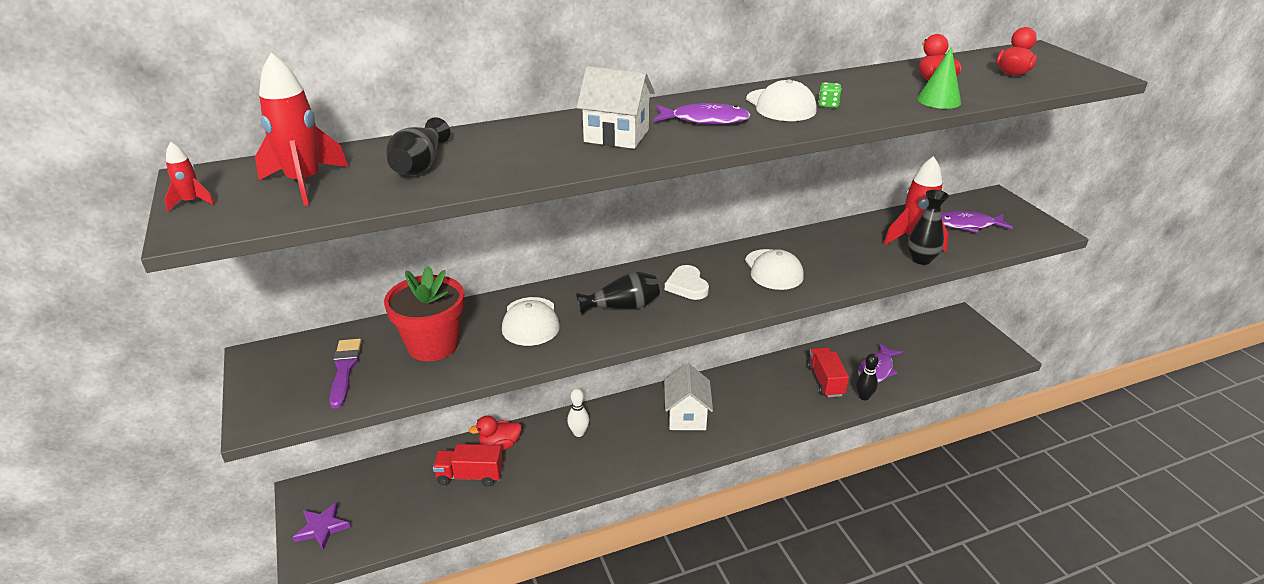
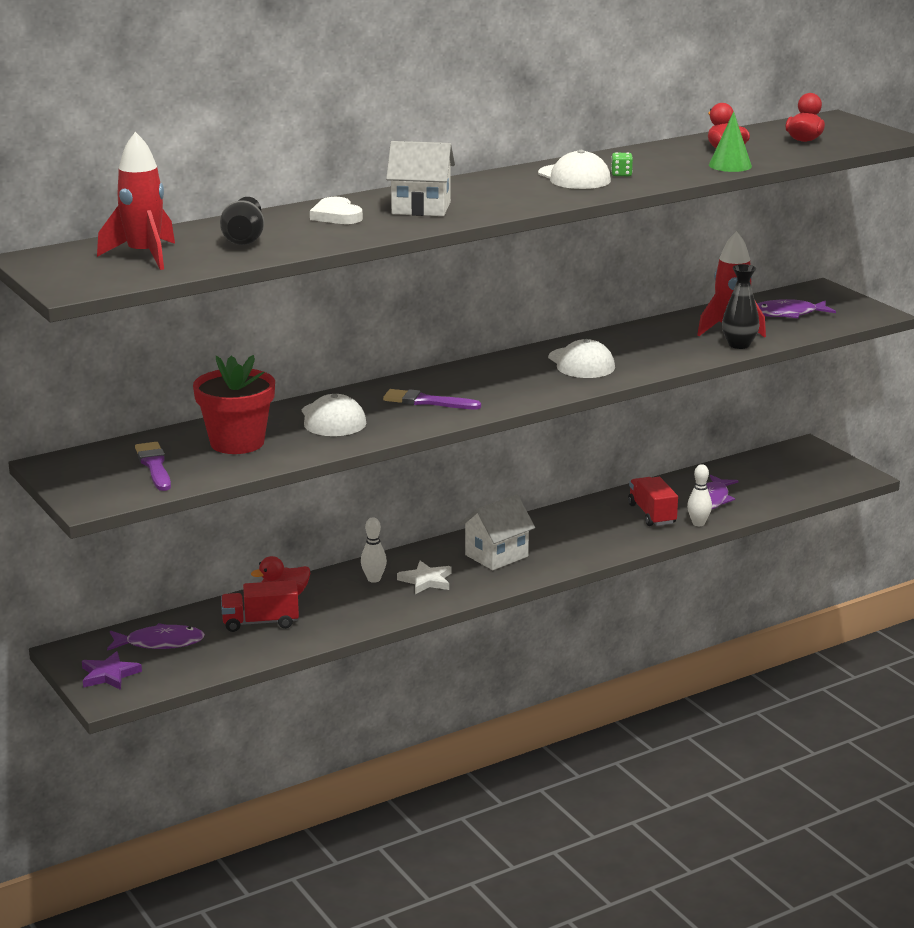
camera: 10 degrees left, 10 degrees down
red rocket [165,142,215,212] -> none
black vase [576,272,660,315] -> purple brush [383,389,481,409]
purple fish [654,103,751,124] -> purple fish moved to [107,623,205,651]
white house [664,363,713,430] -> white house turned 60 degrees clockwise [459,494,535,570]
white heart [665,265,709,300] -> white heart moved to [310,197,363,224]
black bowling pin [856,353,879,400] -> white bowling pin [687,464,712,526]
none -> white star [397,561,451,594]

